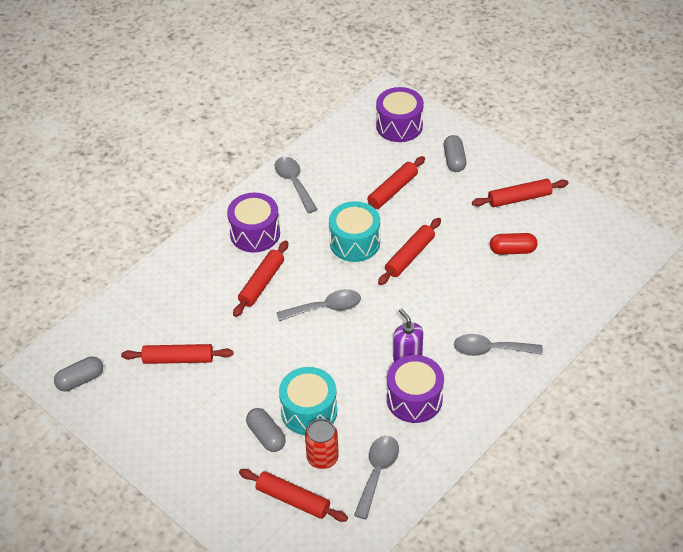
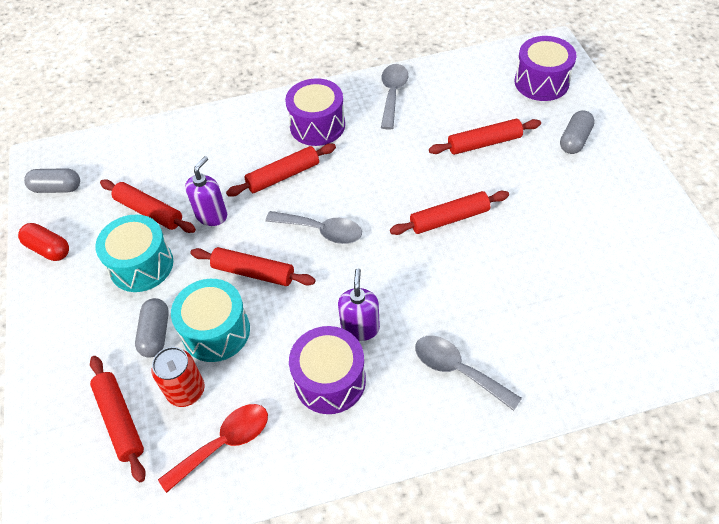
camera: 35 degrees right, 5 degrees up
turquoise drum [329,201,380,262] -> turquoise drum moved to [95,214,173,292]
grey spoon [354,436,399,519] -> red spoon [158,404,268,493]
red rolling pin [472,179,568,207] -> red rolling pin moved to [190,247,315,286]
red capsule [490,233,537,255] -> red capsule moved to [18,223,69,261]
none -> purple soap dispenser [185,156,227,226]

